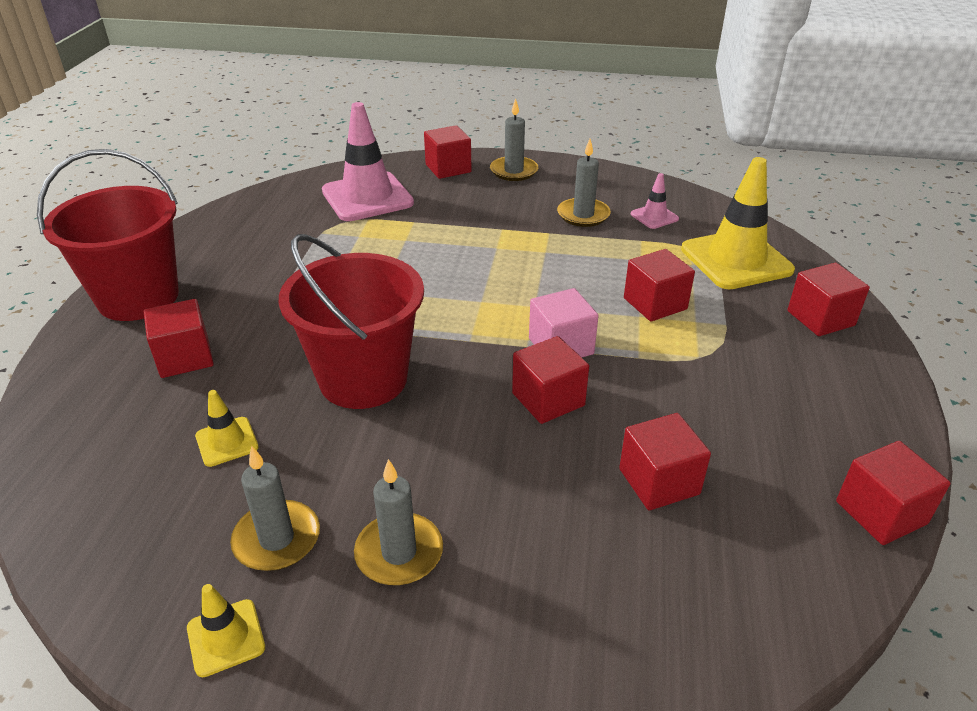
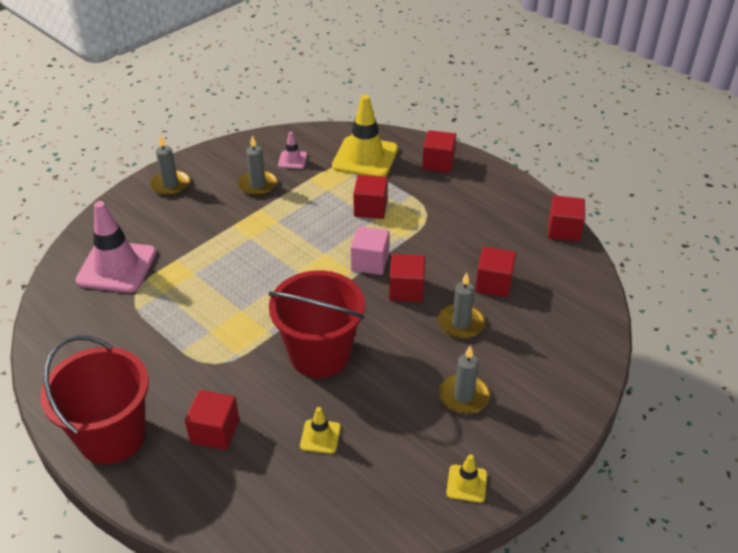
camera: 55 degrees left, 5 degrees up
grey candle [230,446,320,571] -> grey candle moved to [438,272,485,339]
red cube [424,125,471,179] -> none

